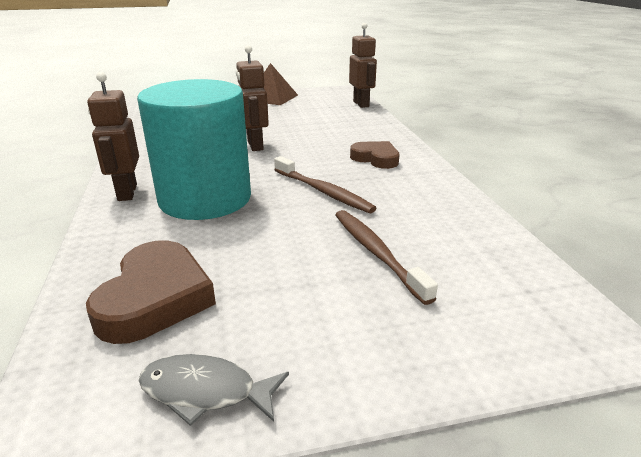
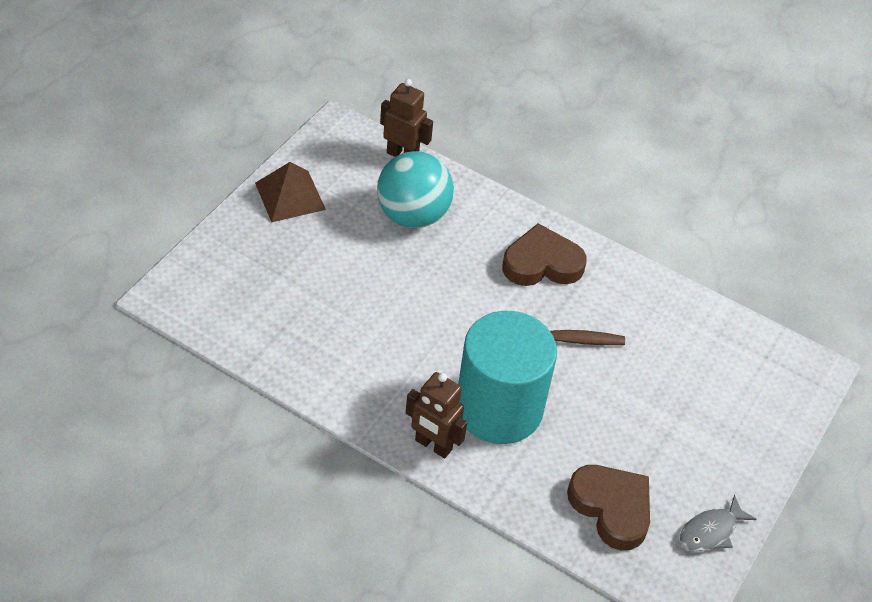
camera: 50 degrees left, 20 degrees up
brown robot [236,45,269,151] -> none
brown toothbrush [335,210,438,305] -> none
brown heart [350,141,400,169] -> brown heart [502,223,587,286], size x1.51
none -> turquoise ball [377,151,454,228]

